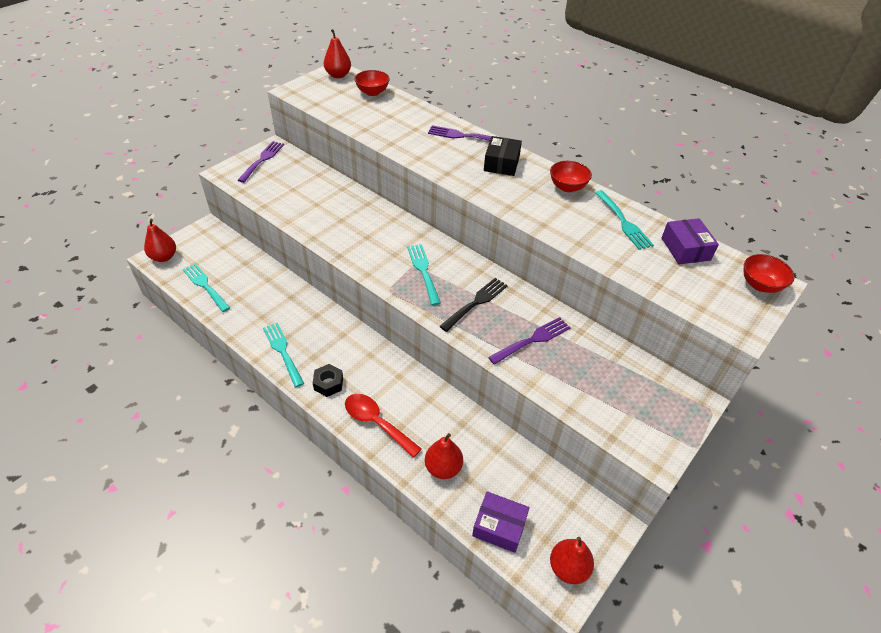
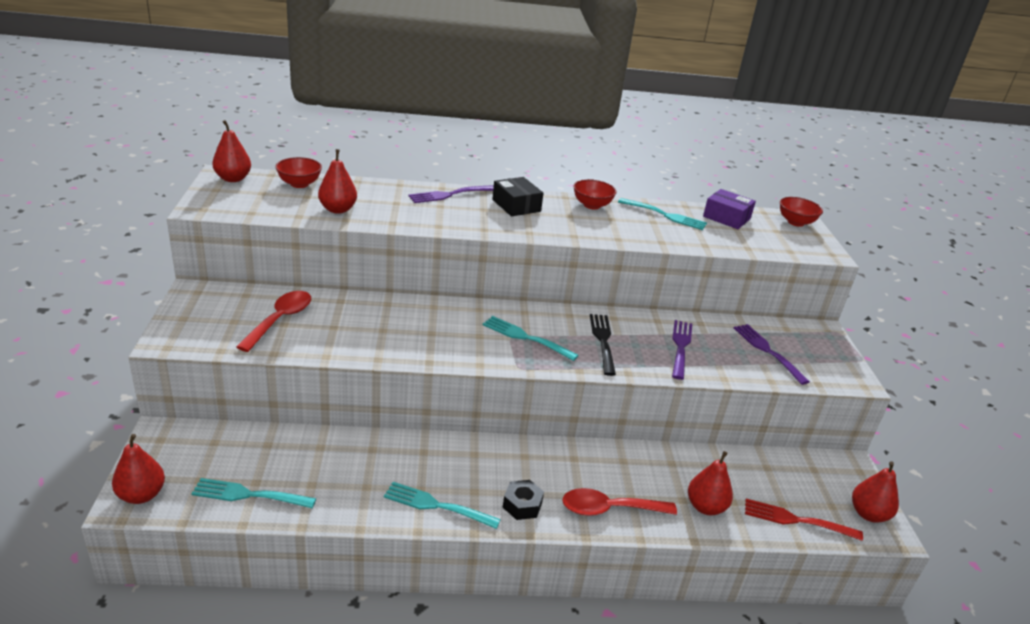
camera: 45 degrees left, 15 degrees down
purple fork [238,141,284,183] -> purple fork moved to [734,324,810,385]
purple box [472,491,530,553] -> red fork [745,499,863,541]
none -> red spoon [236,291,311,352]
none -> red pear [318,149,357,214]

